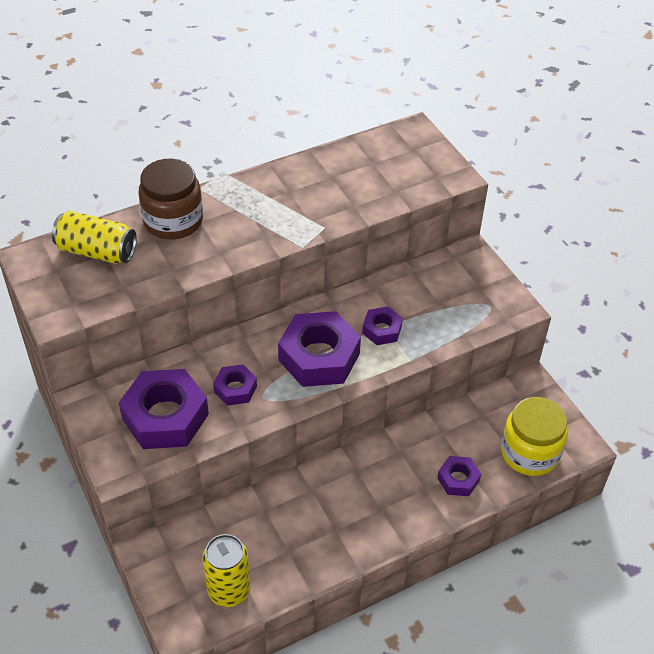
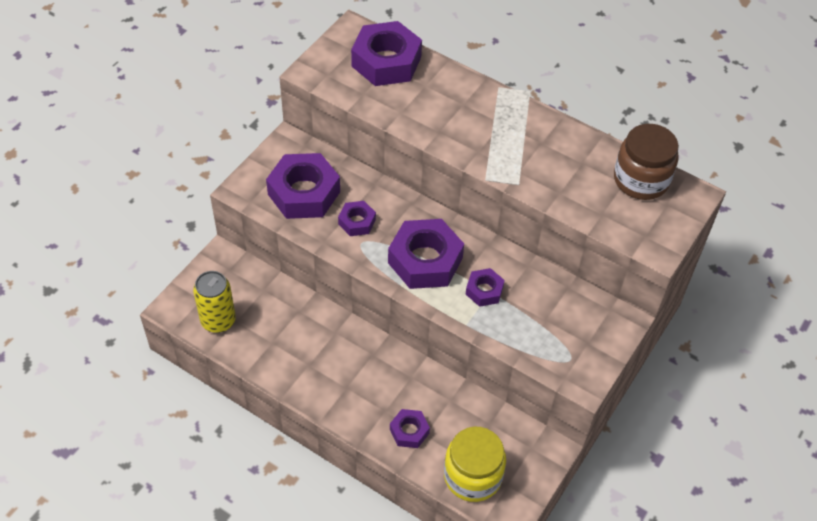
camera: 60 degrees right, 5 degrees up
yellow can [52,211,137,264] -> purple nut [351,21,422,86]
brown jar [138,159,203,240] -> brown jar moved to [614,124,679,200]

